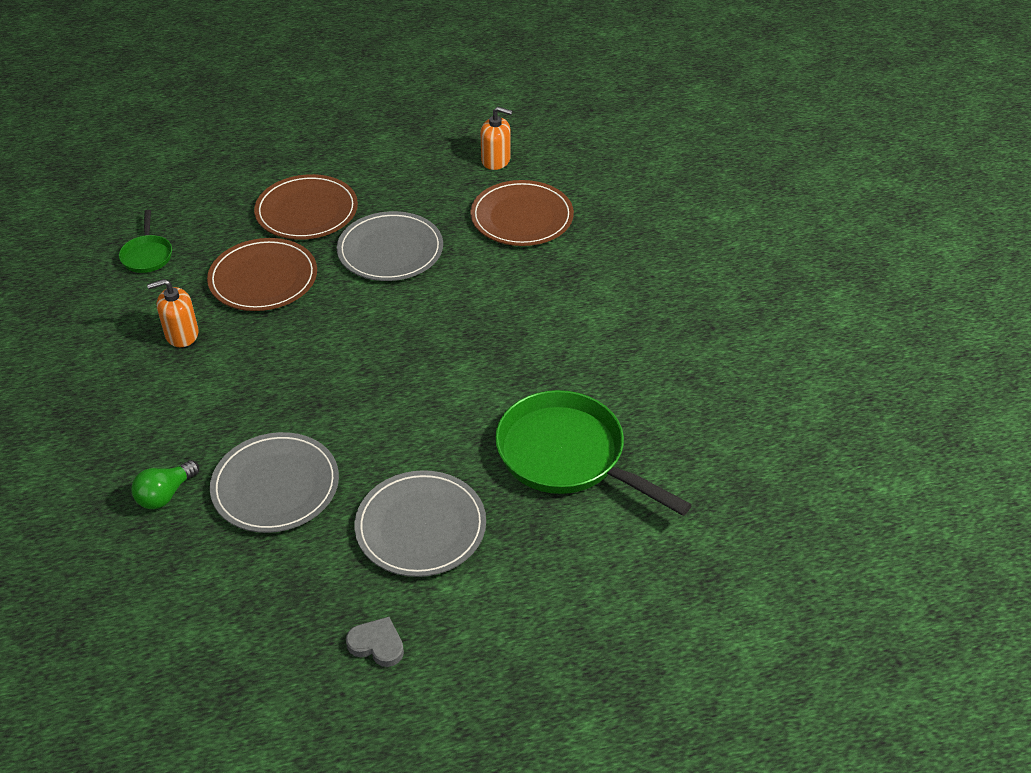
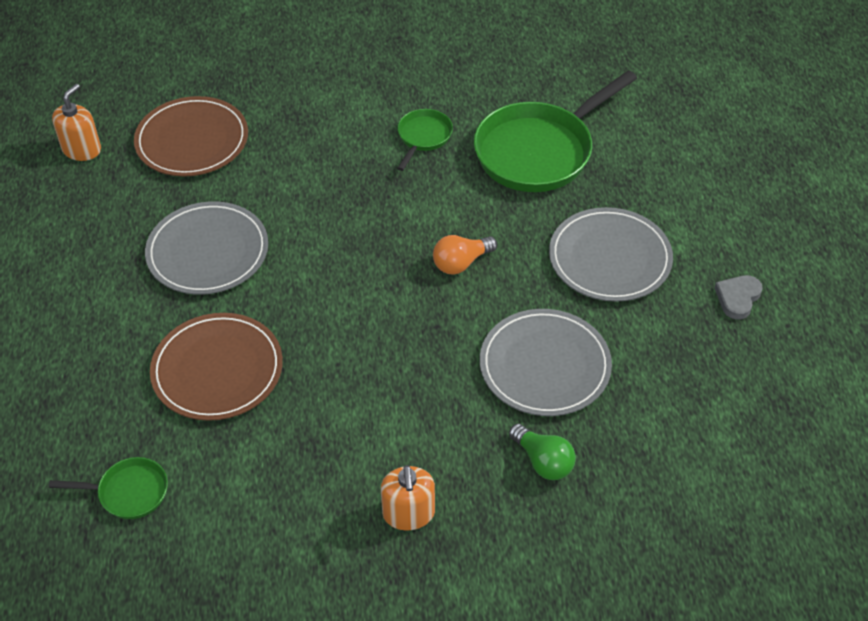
camera: 80 degrees left, 5 degrees up
orange soap dispenser [147,279,199,347] -> orange soap dispenser moved to [381,465,435,531]
brown plate [254,174,358,240] -> none
none -> green pan [397,109,453,171]
none -> orange light bulb [433,235,497,275]

